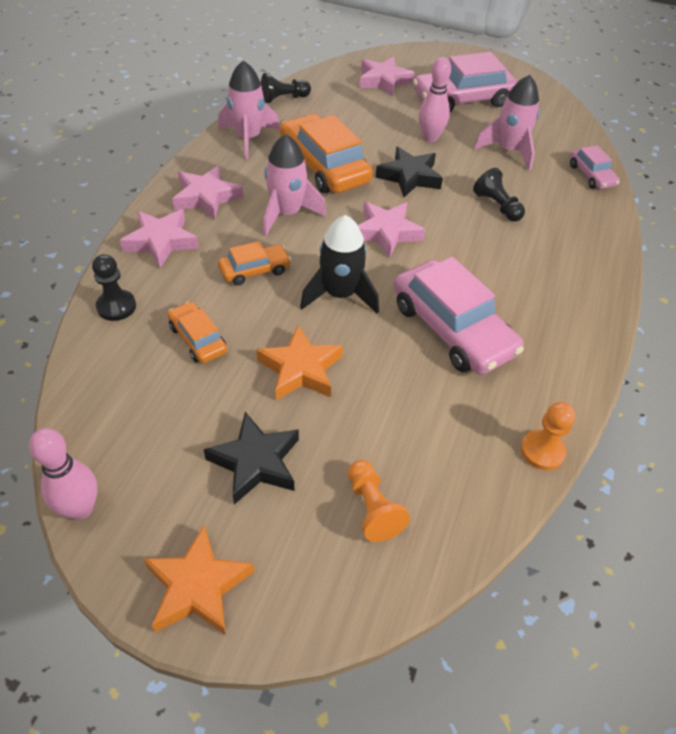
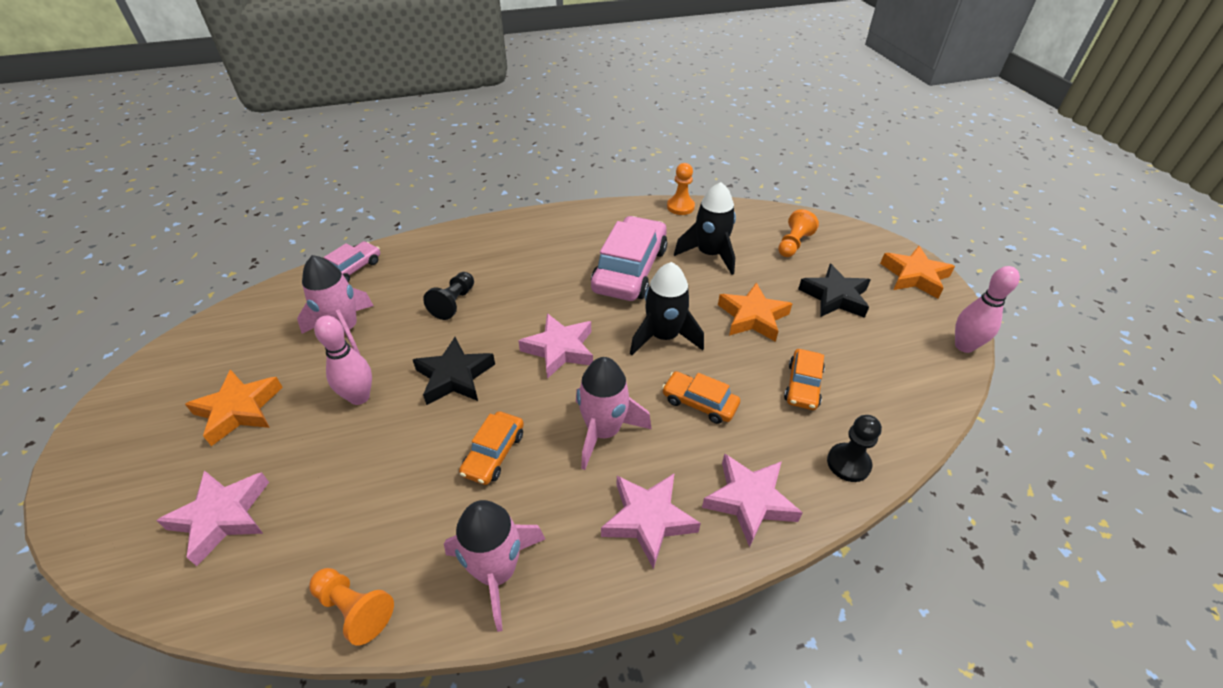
camera: 125 degrees left, 5 degrees down
black pawn [261,73,311,103] -> orange pawn [309,568,394,645]
orange car [280,114,373,193] -> orange car [459,411,524,485], size x0.52
pink car [413,52,518,112] -> orange star [185,370,283,446]
none -> black rocket [674,182,736,275]

